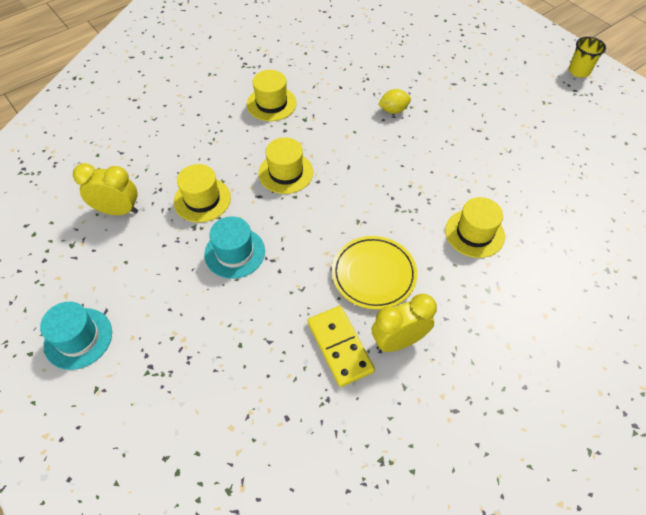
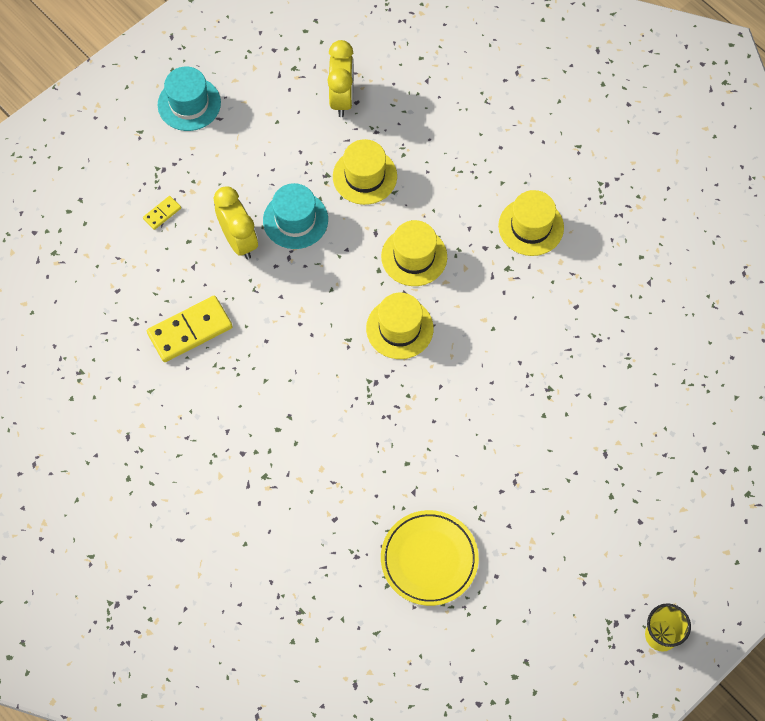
camera: 85 degrees right, 10 degrees up
yellow plate [332,236,417,309] -> yellow plate moved to [381,510,479,606]
yellow clock [372,294,437,352] -> yellow clock moved to [213,186,258,259]
yellow lemon [378,89,411,114] -> none
yellow hat [445,197,505,258] -> yellow hat moved to [366,293,434,359]
none -> yellow domino [143,196,181,230]

